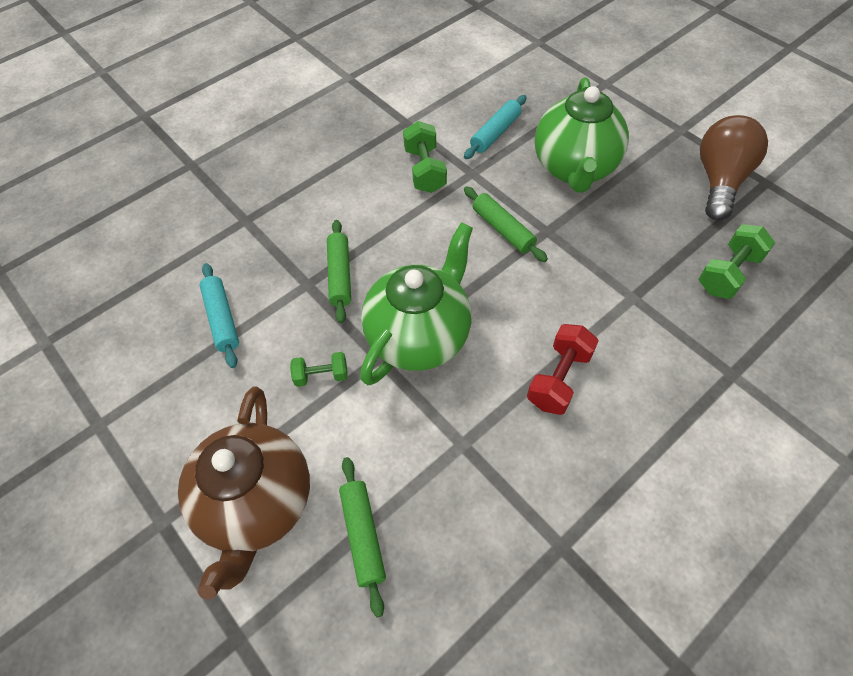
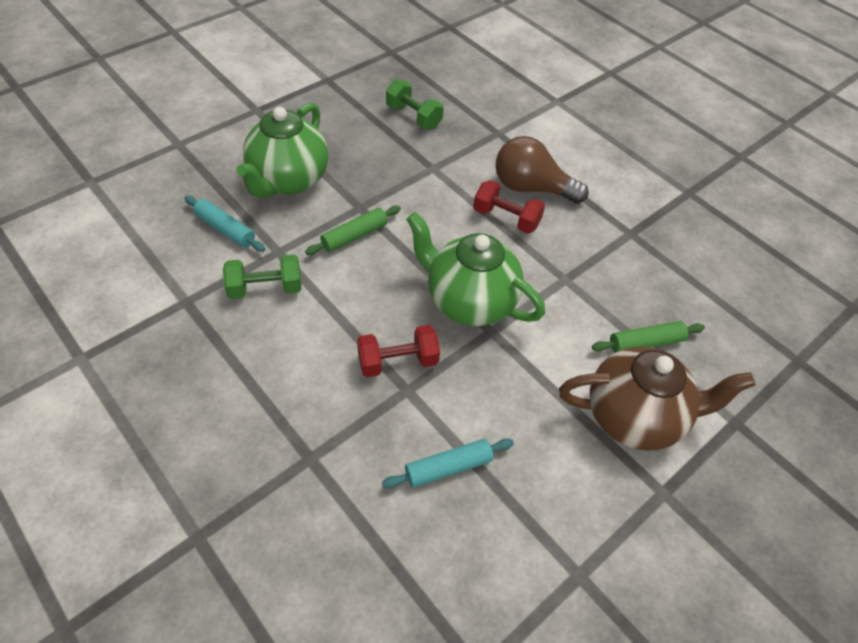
camera: 95 degrees left, 5 degrees down
green dumbbell [290,352,348,387] -> none
green rolling pin [327,220,351,323] -> red dumbbell [357,325,440,377]
green teapot [535,77,629,193] -> green teapot turned 105 degrees clockwise [236,103,328,198]
brown light bulb [700,115,768,221] -> brown light bulb moved to [496,136,589,204]

